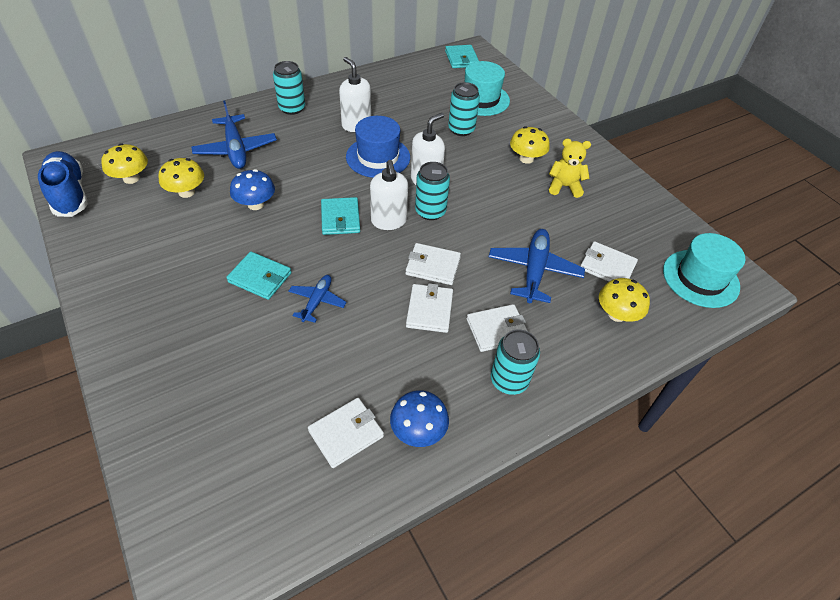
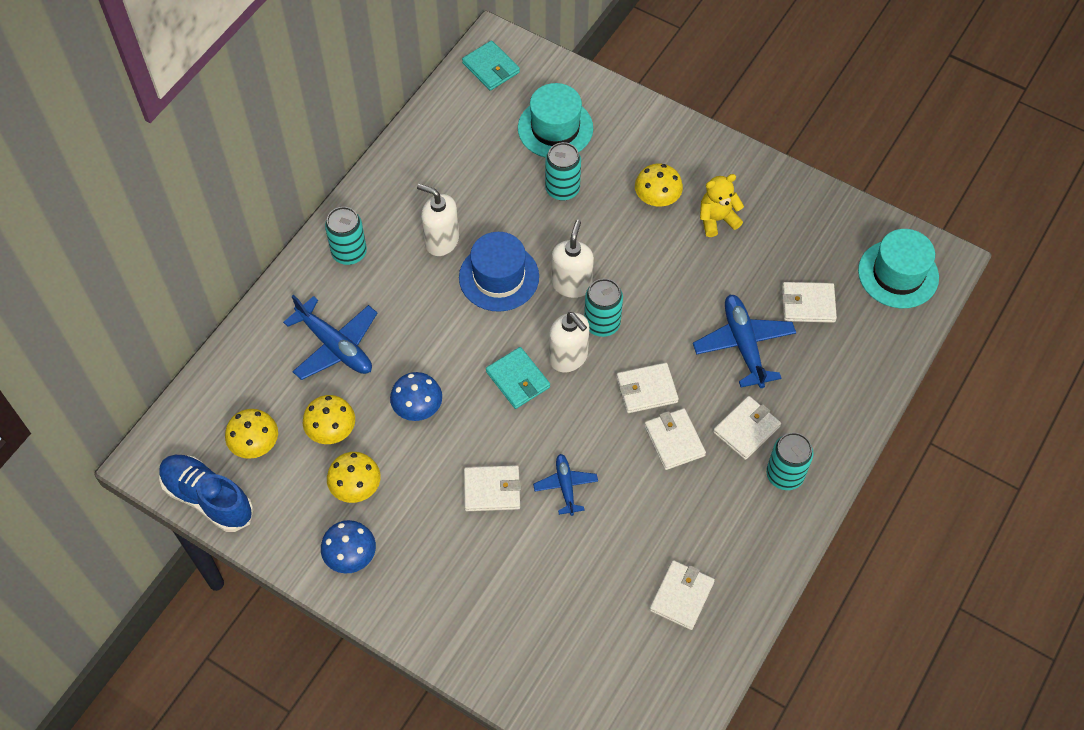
camera: 25 degrees left, 10 degrees up
turquoise wallet [226,251,292,300] -> white wallet [464,465,521,511]
blue mushroom [390,390,449,447] -> blue mushroom moved to [321,520,376,573]
yellow mushroom [599,278,650,322] -> yellow mushroom moved to [327,452,381,503]

